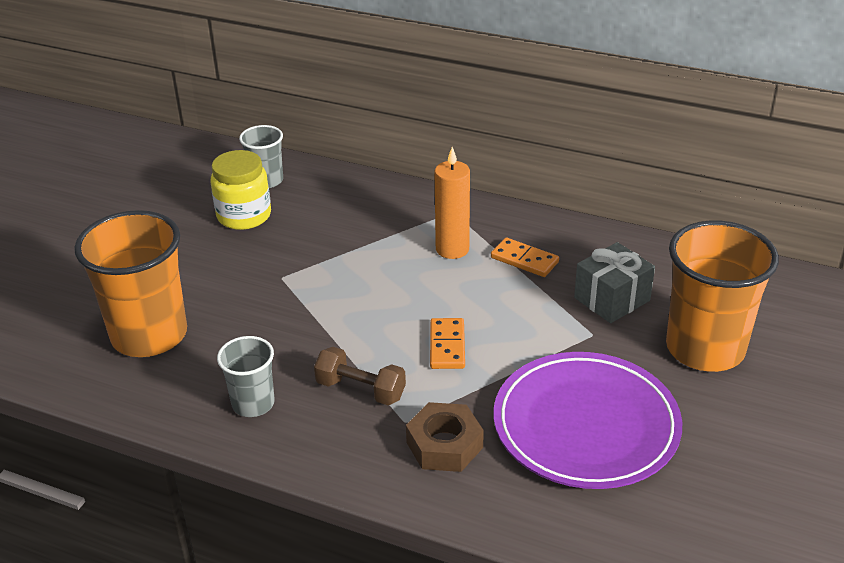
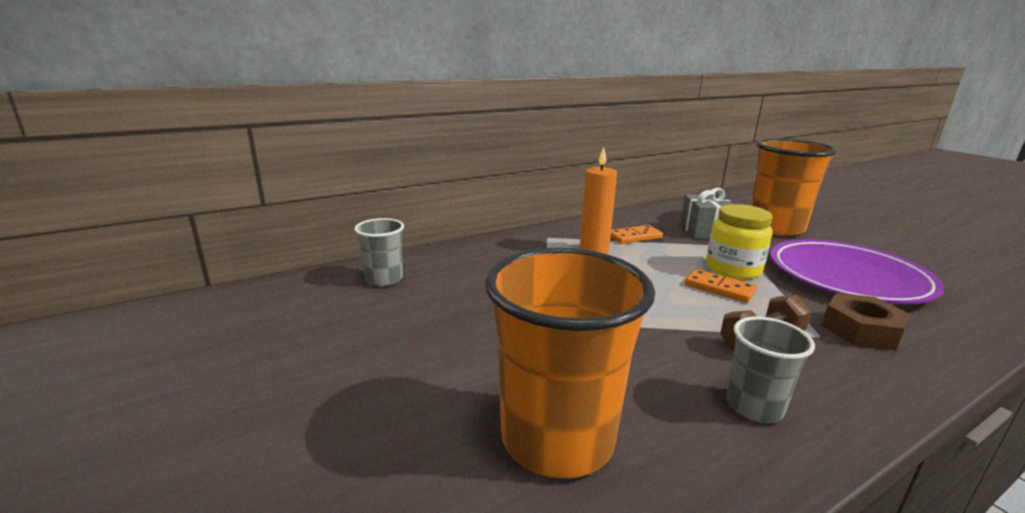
camera: 55 degrees left, 15 degrees down
yellow jar [211,150,271,230] -> yellow jar moved to [706,204,773,279]

